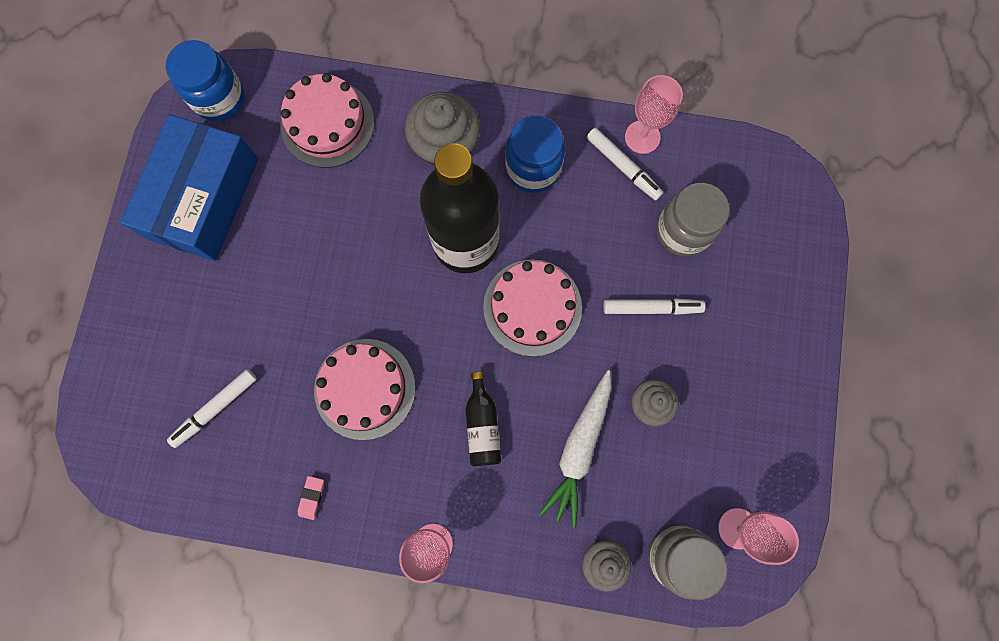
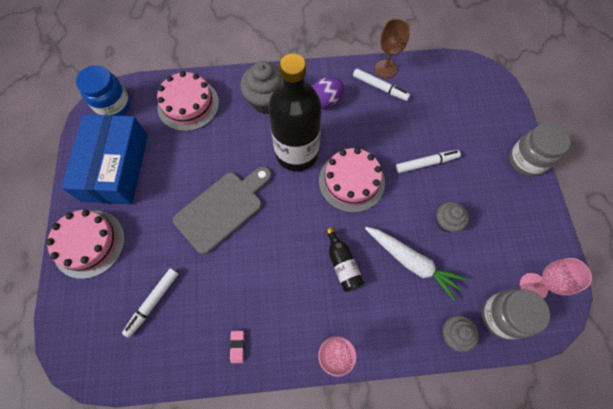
camera: 15 degrees left, 10 degrees down
pink cake [314,339,416,440] -> pink cake moved to [46,210,125,279]
blue jar [505,115,565,193] -> purple egg [312,77,344,109]
white carrot [540,370,611,528] -> white carrot turned 60 degrees counterclockwise [365,227,467,301]
pink goblet [625,75,683,154] -> brown goblet [375,19,410,78]
grey jar [657,183,729,256] -> grey jar moved to [509,123,571,177]
none -> grey cutting board [173,166,272,255]

